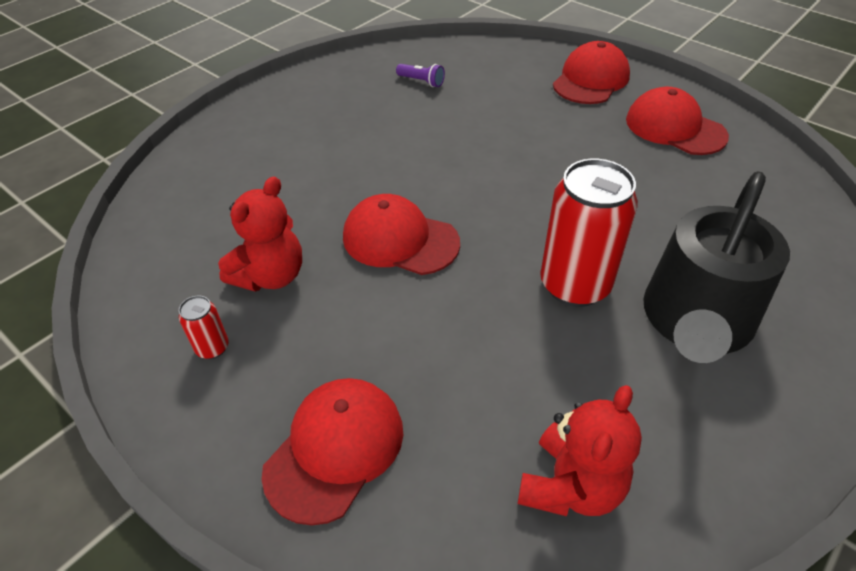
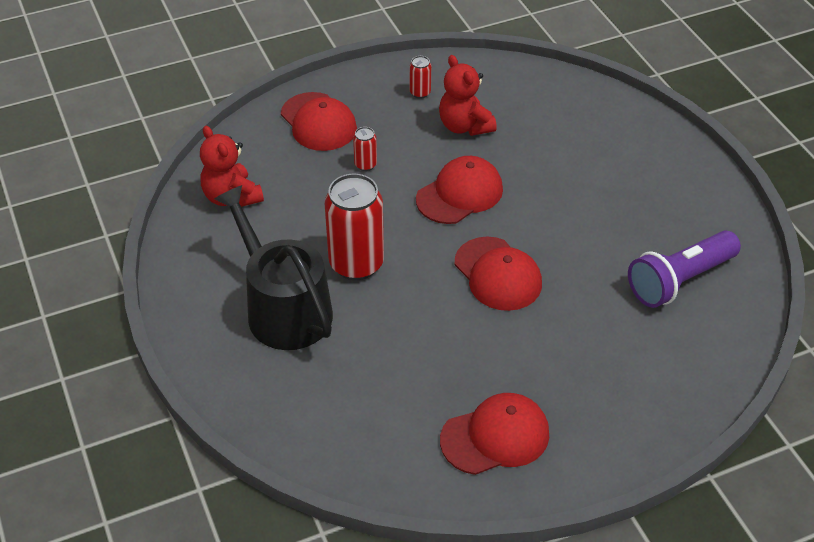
camera: 115 degrees right, 0 degrees up
purple flashlight [396,64,445,87] -> purple flashlight [628,230,741,308], size x2.27
red cap [553,41,630,104] -> red cap moved to [455,237,542,311]
none -> red can [353,127,377,171]

